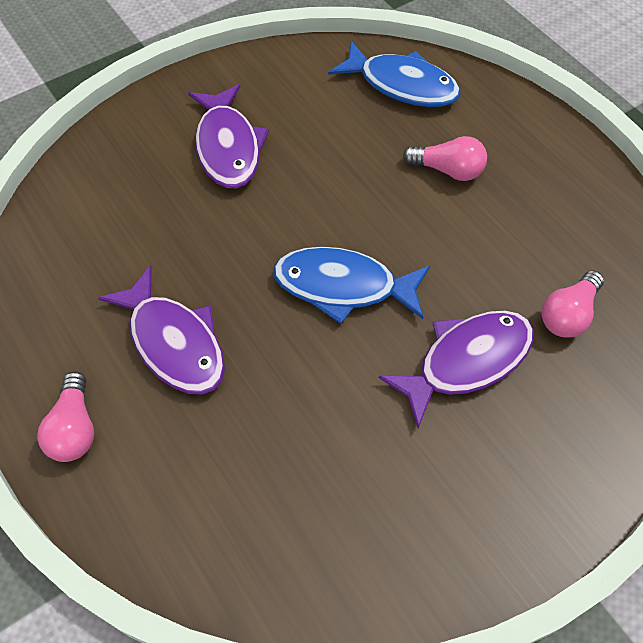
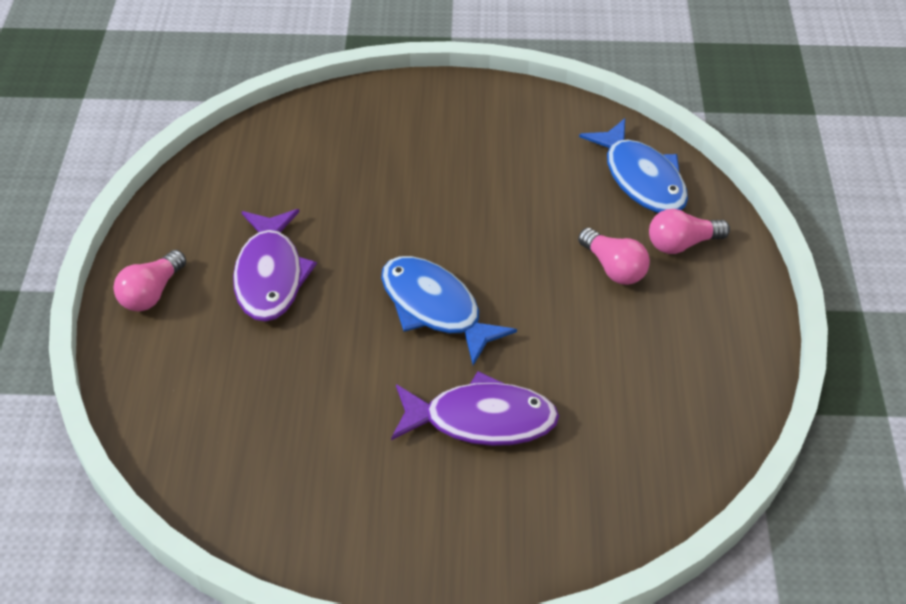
camera: 35 degrees right, 10 degrees down
purple fish [188,84,269,188] -> none
pink light bulb [542,270,604,338] -> pink light bulb moved to [649,209,730,254]

